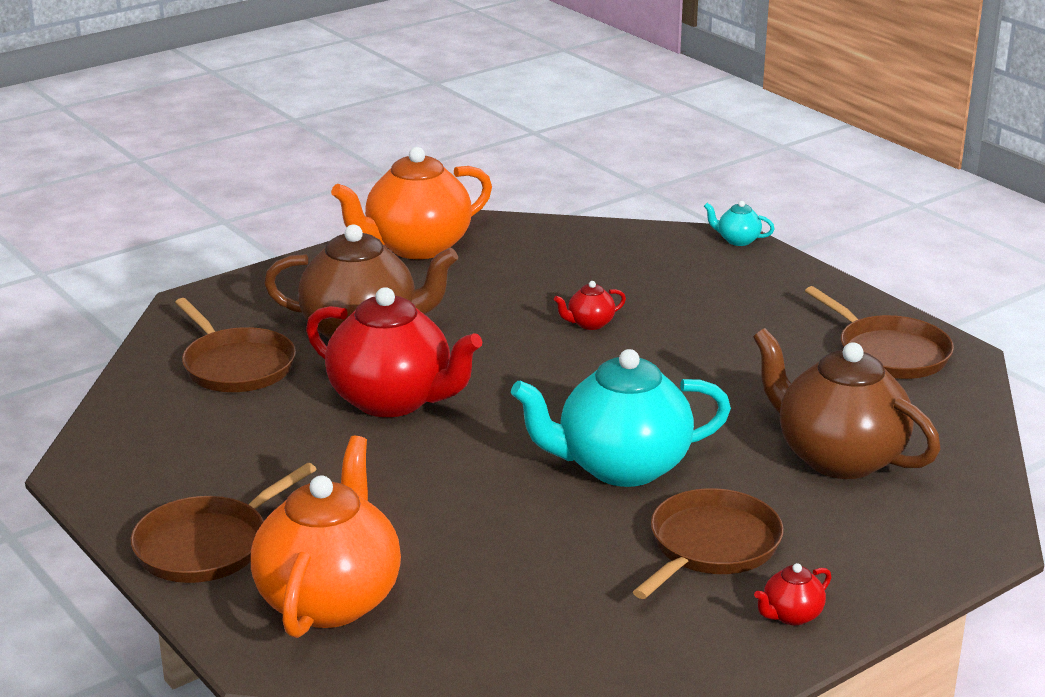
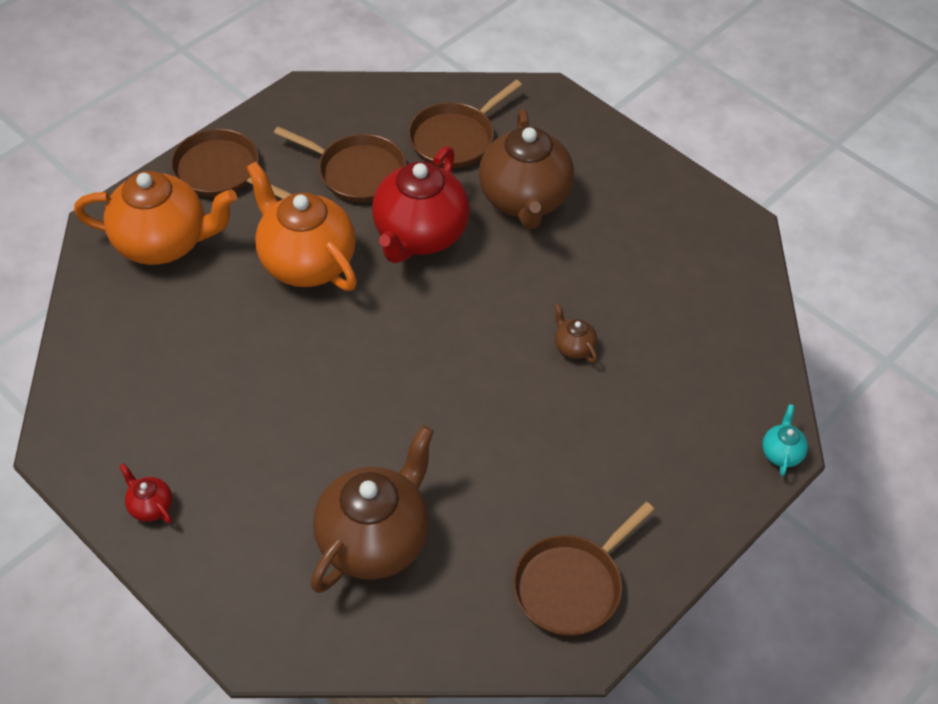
camera: 80 degrees right, 25 degrees up
orange teapot [331,147,492,259] -> orange teapot moved to [247,162,357,291]
turquoise teapot [511,349,731,487] -> none
red teapot [554,281,626,330] -> brown teapot [554,303,597,363]
brown pan [633,488,784,599] -> brown pan moved to [274,127,406,202]

